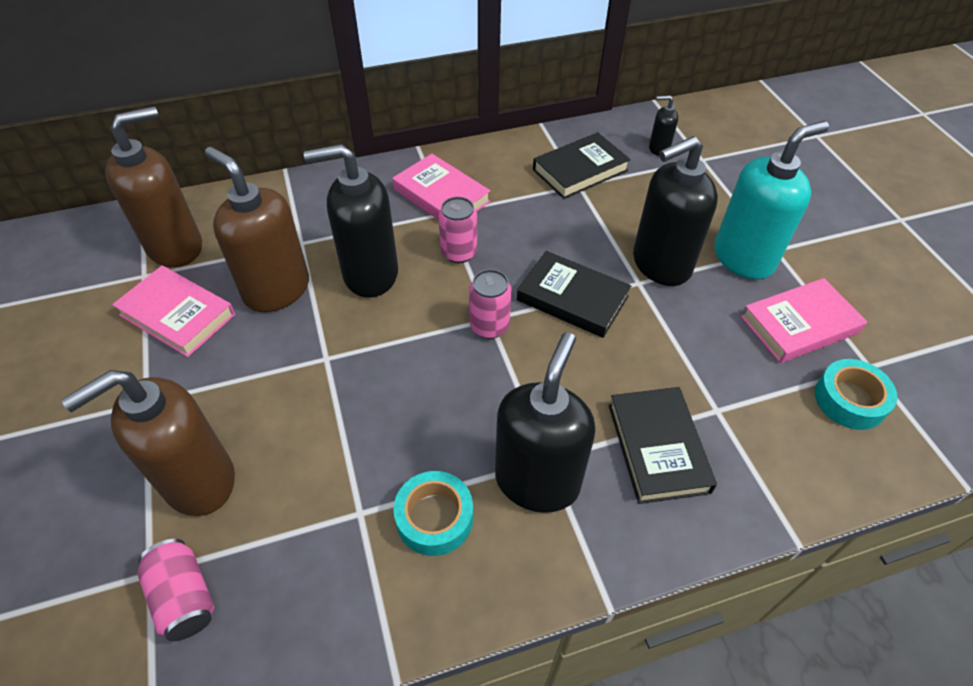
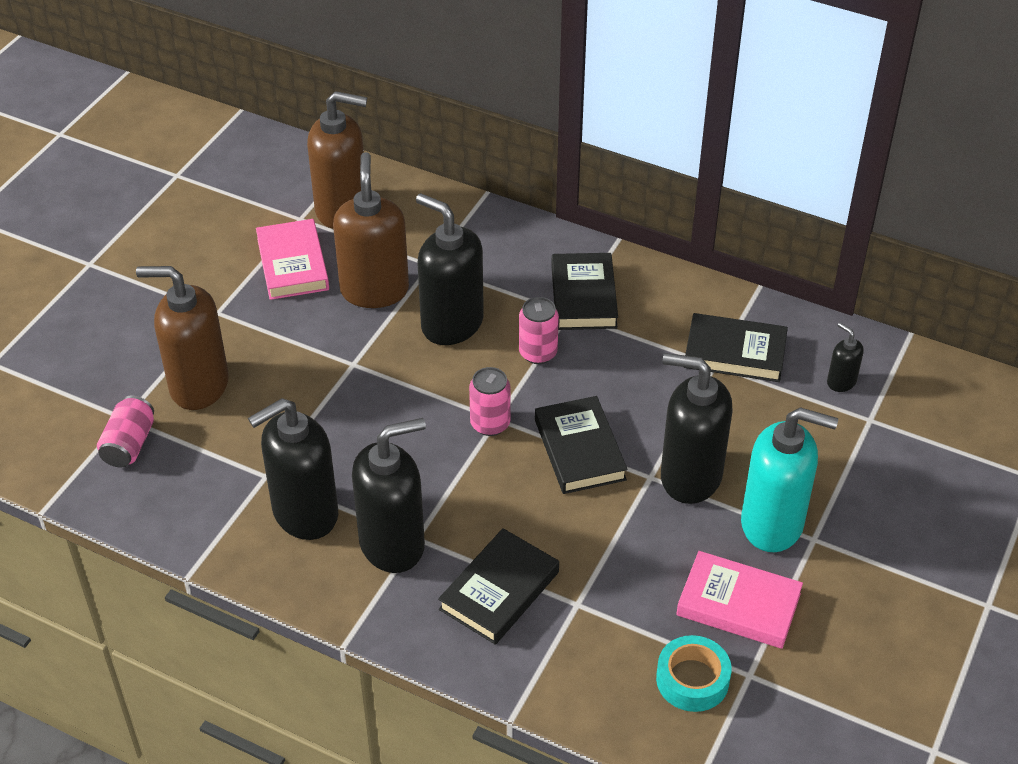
camera: 45 degrees right, 5 degrees down
pink book [393,154,491,220] -> black book [551,253,618,330]
turquoise tape [393,471,473,556] -> black soap dispenser [248,398,338,540]

